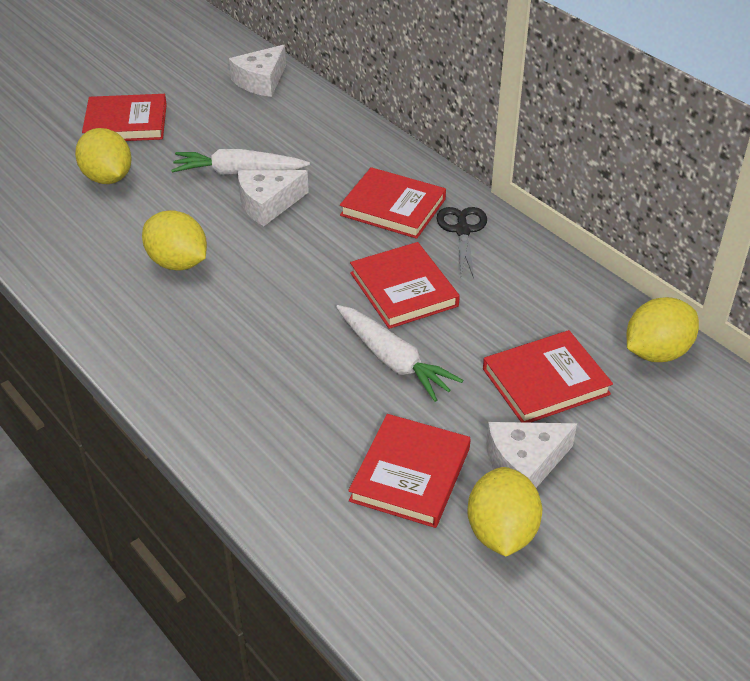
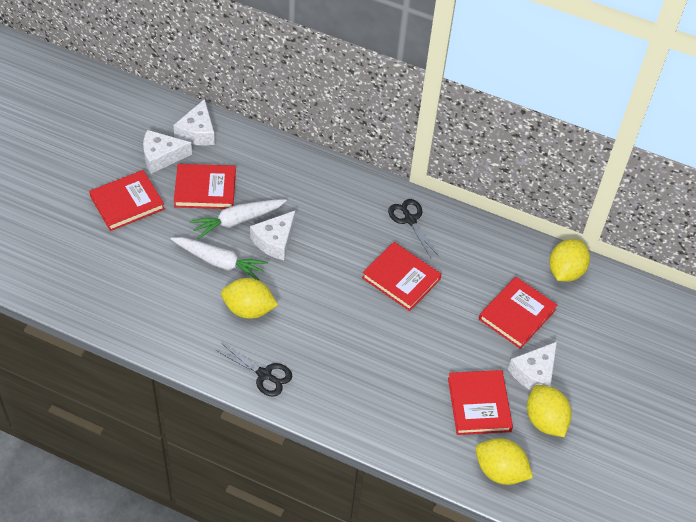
camera: 30 degrees left, 10 degrees up
yellow lemon [75,128,132,184] -> yellow lemon moved to [476,438,533,485]
white carrot [336,305,464,402] -> white carrot moved to [171,237,268,281]
red book [340,167,446,239] -> red book moved to [174,164,236,209]
none -> white cheese [143,130,192,174]
none -> black scissors [216,343,292,397]

